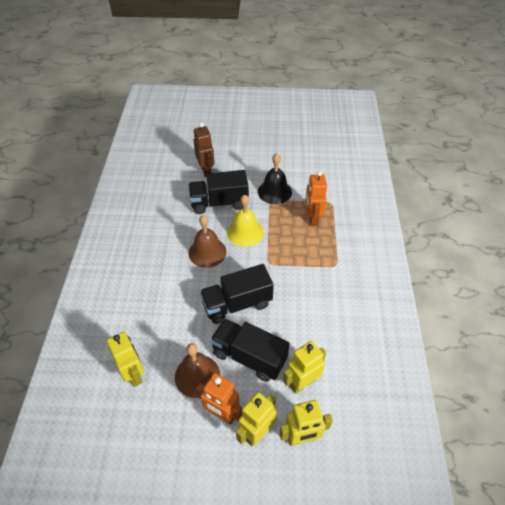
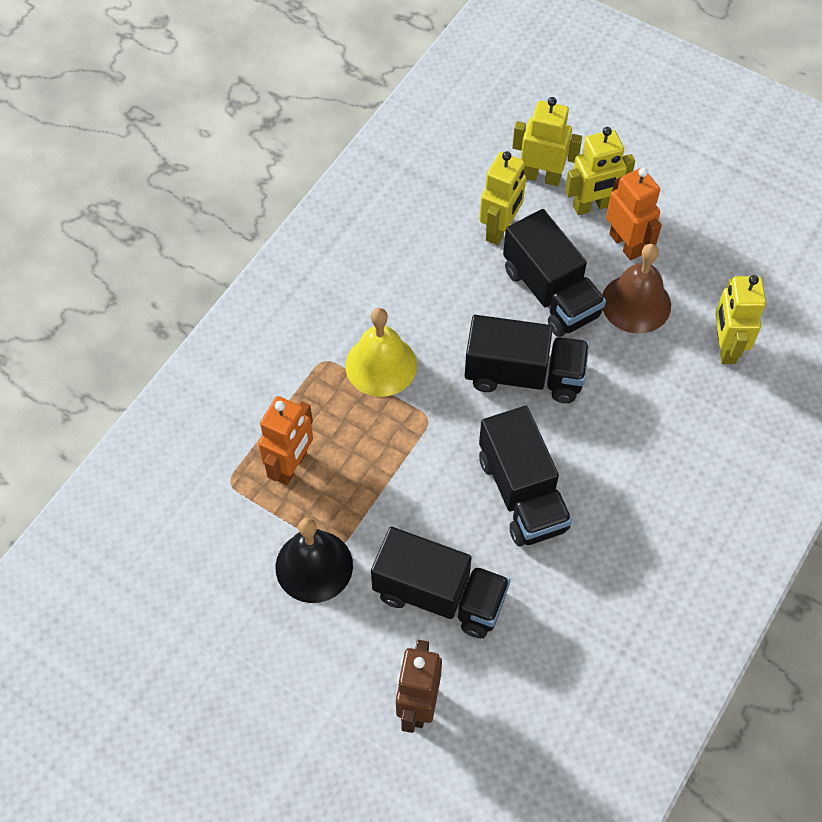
camera: 150 degrees left, 10 degrees up
brown bell [189,215,226,268] -> black truck [479,406,572,546]
yellow bell [227,195,264,247] -> yellow bell moved to [345,308,417,397]
yellow robot [283,341,326,394] -> yellow robot turned 60 degrees counterclockwise [479,151,526,245]

